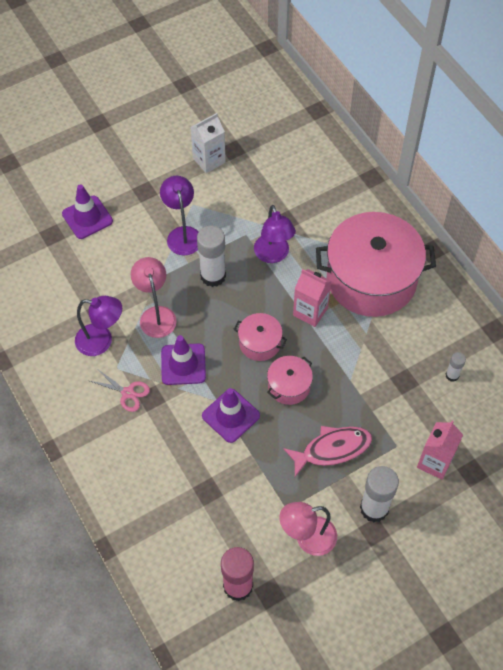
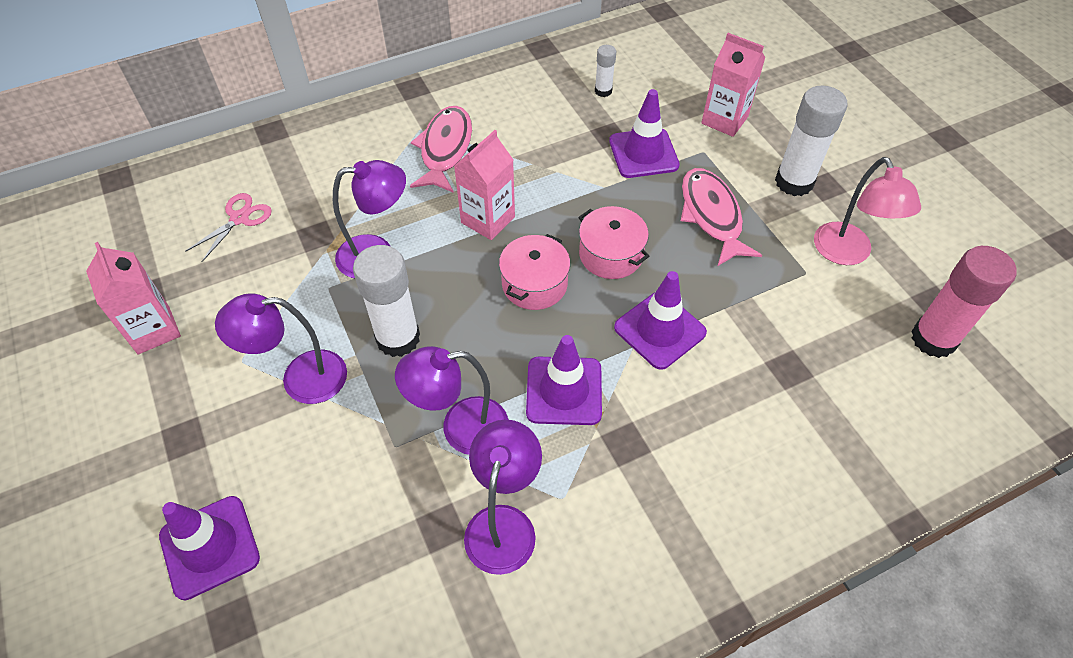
camera: 85 degrees left, 5 degrees down
pink scissors [90,369,150,412] -> pink scissors moved to [185,193,272,262]
pink lamp [131,257,177,338] -> purple lamp [395,346,509,455]
white carton [190,113,226,173] -> pink carton [86,242,181,354]
pink pot [316,212,436,317] -> pink fish [410,106,472,193]
none -> purple traffic cone [609,89,680,178]

